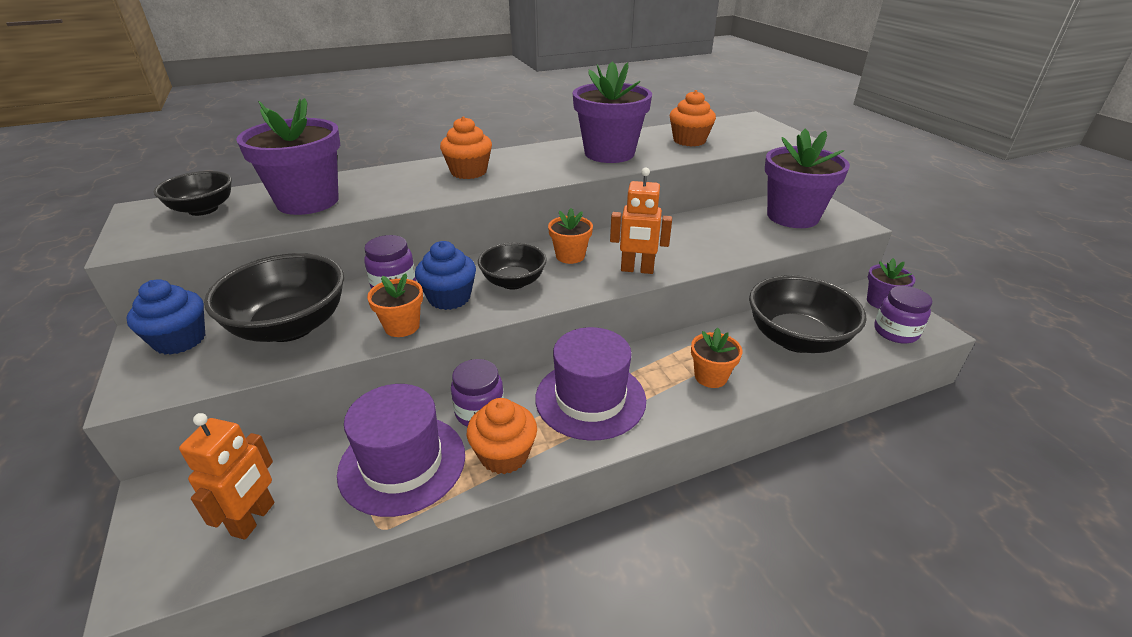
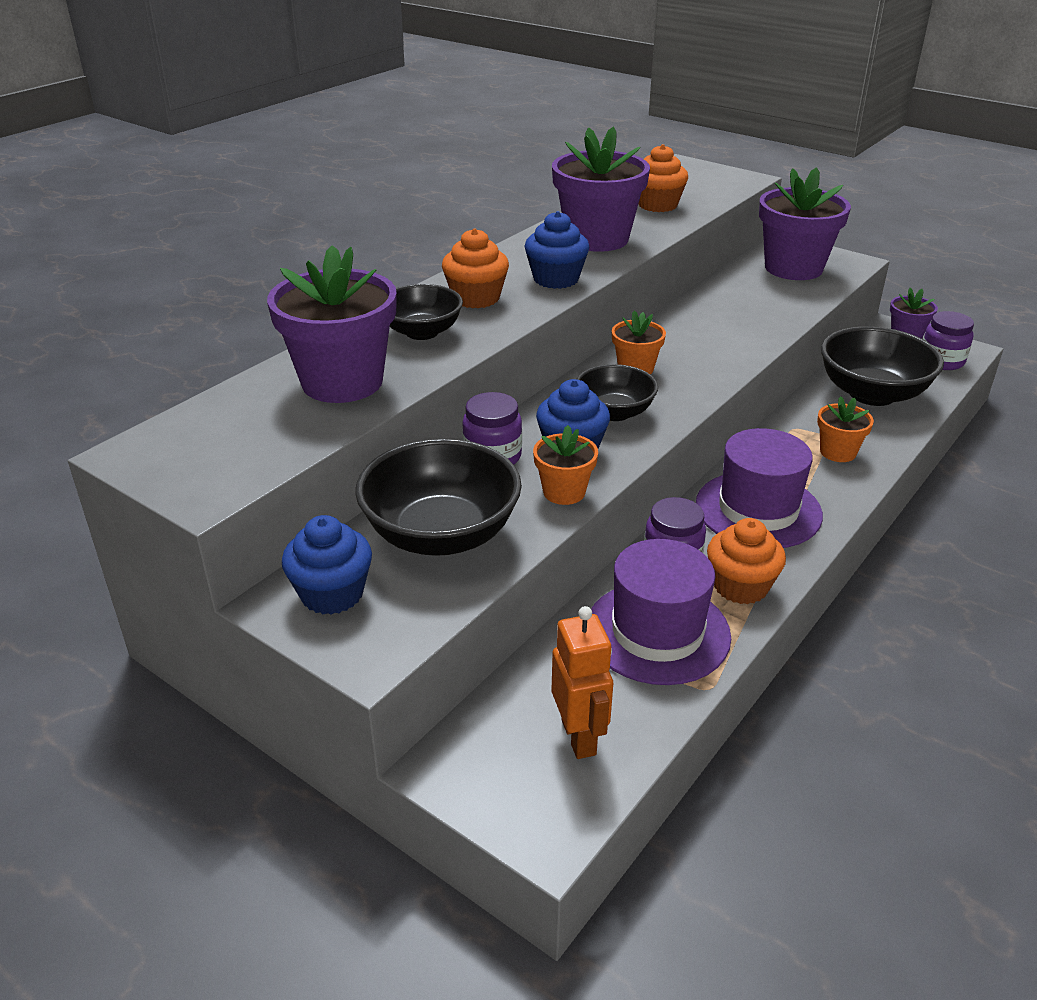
camera: 30 degrees left, 0 degrees up
black bowl [154,171,232,216] -> black bowl moved to [390,284,463,340]
orange robot [610,167,672,274] -> none
none -> blue cupcake [525,211,589,289]

